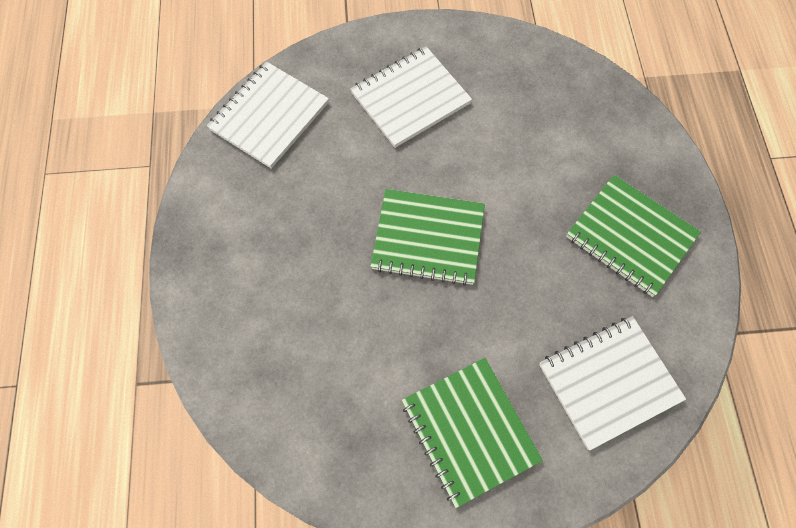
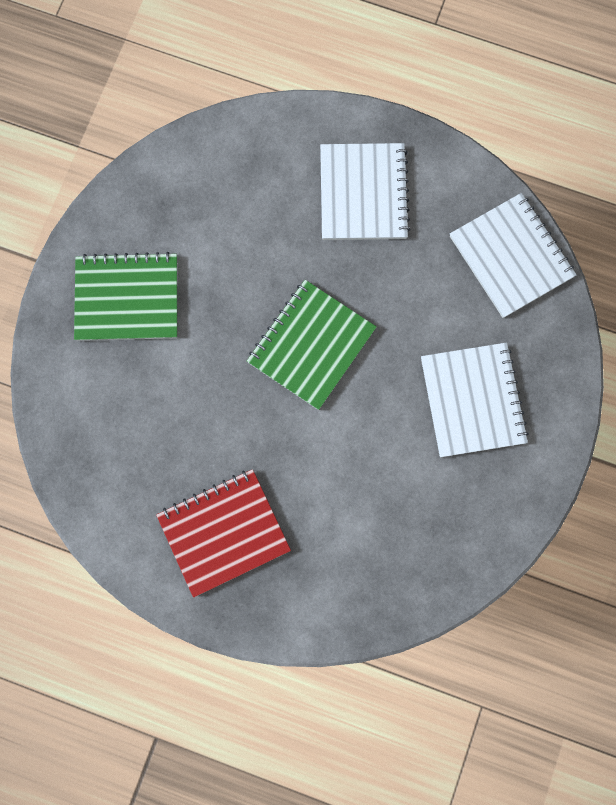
camera: 115 degrees right, 10 degrees up
white notebook [539,316,686,450] -> white notebook moved to [320,143,410,240]
green notebook [566,175,701,297] -> red notebook [156,469,291,598]

